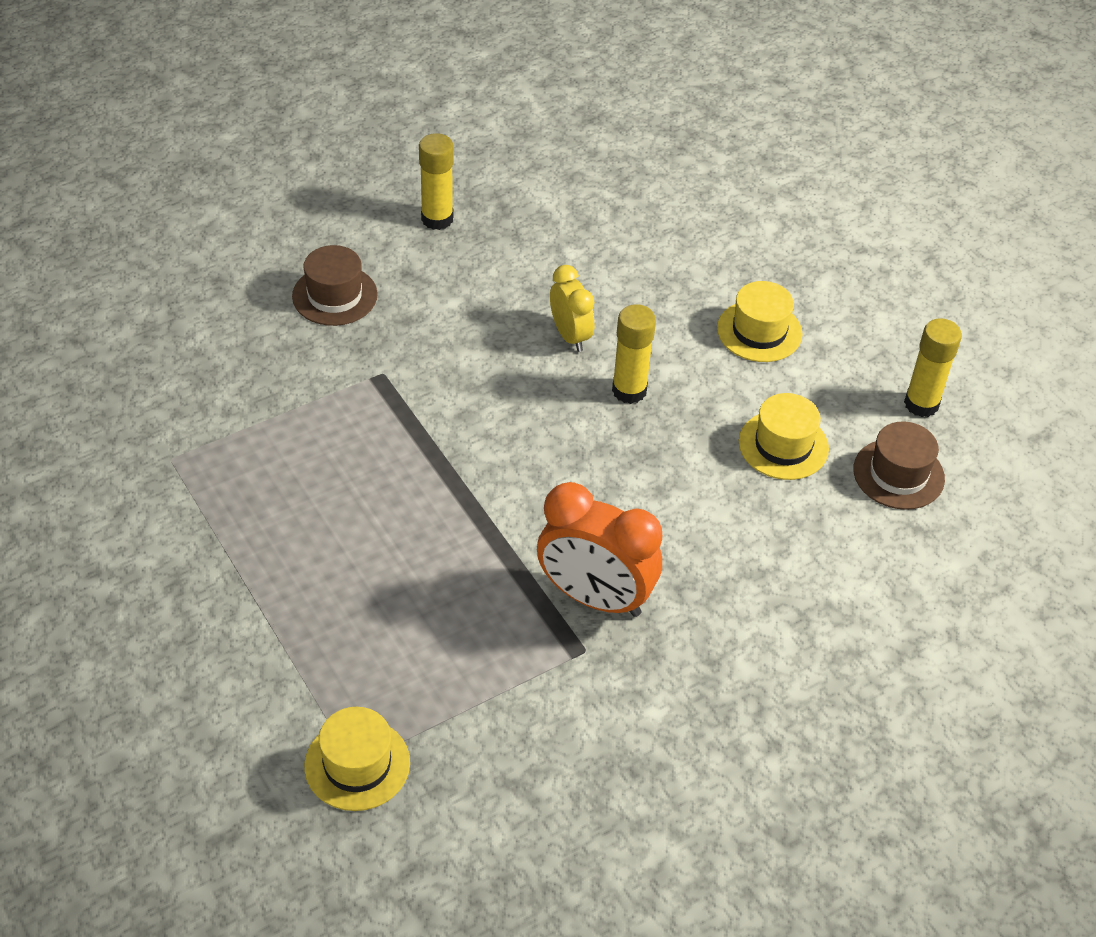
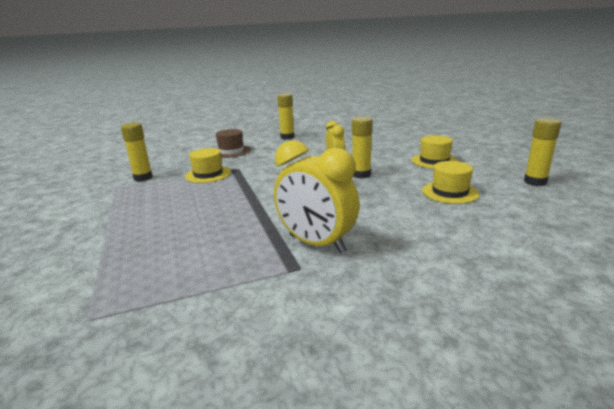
camera: 15 degrees right, 25 degrees down
yellow hat [304,707,410,811] -> yellow hat moved to [185,148,231,183]
orange clock [537,482,662,617] -> yellow clock [274,140,359,253]
brown hat [853,421,945,510] -> none
none -> yellow glue stick [121,123,153,181]

